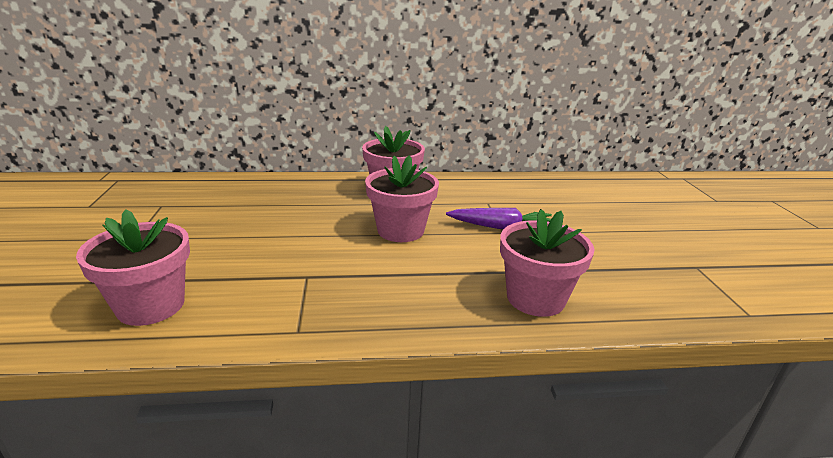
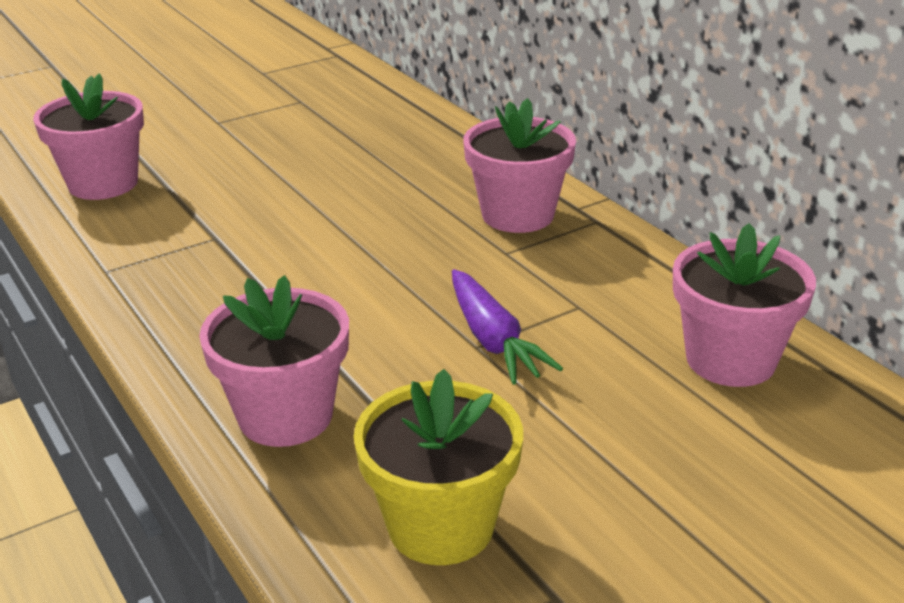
camera: 65 degrees right, 5 degrees up
pink flower pot [365,155,439,242] -> pink flower pot moved to [673,223,816,387]
none -> yellow flower pot [353,369,523,565]

